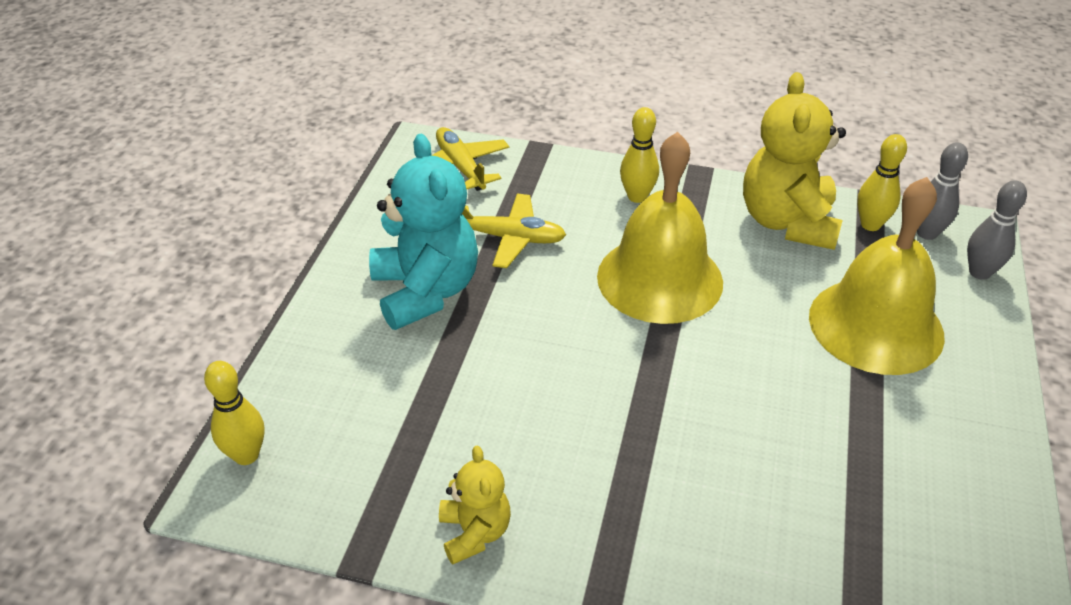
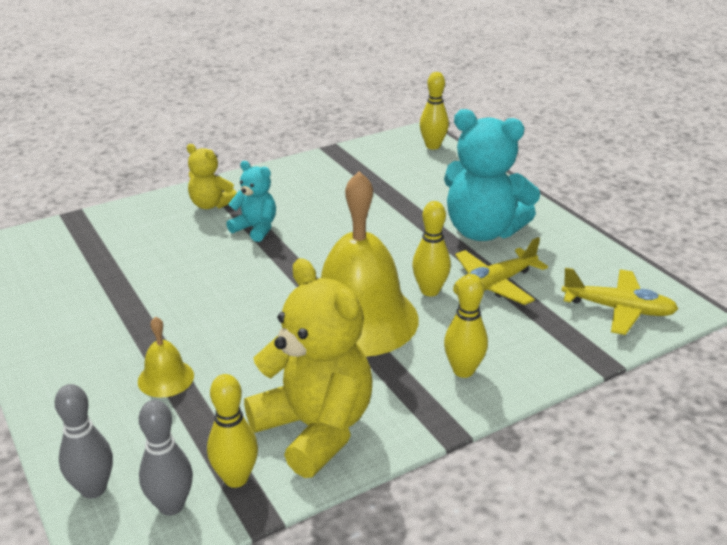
camera: 135 degrees right, 10 degrees down
yellow teddy bear [439,445,511,564] -> yellow teddy bear moved to [187,144,237,209]
yellow bell [809,177,945,375] -> yellow bell [138,316,194,398], size x0.43
none -> turquoise teddy bear [226,161,276,242]
none -> yellow bowling pin [412,201,451,296]

